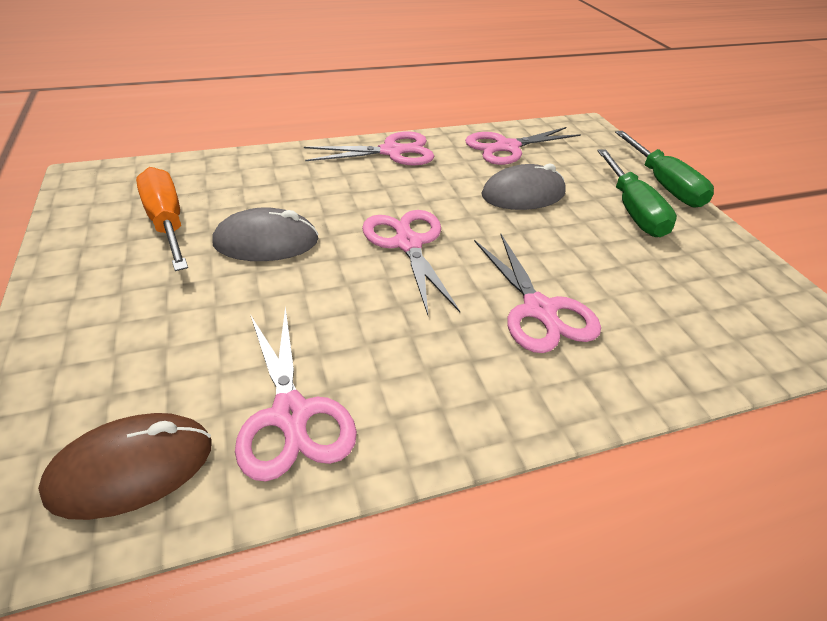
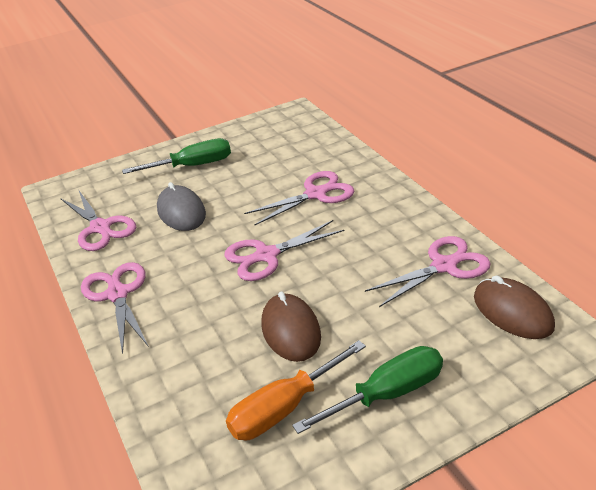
camera: 95 degrees left, 5 degrees down
grey mouse [212,207,319,261] -> brown mouse [262,292,321,362]
green screwdriver [615,131,714,208] -> green screwdriver moved to [292,346,443,434]

